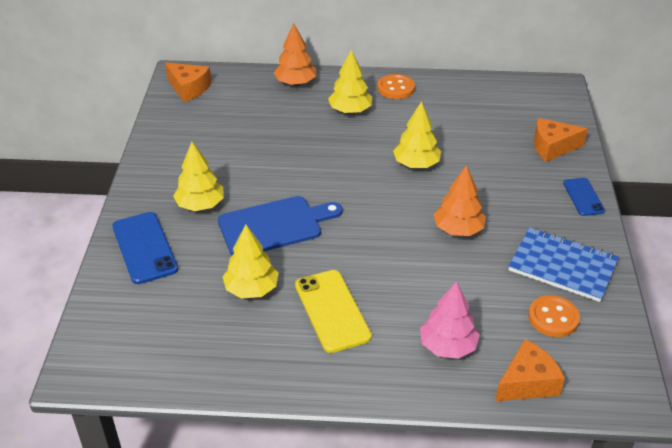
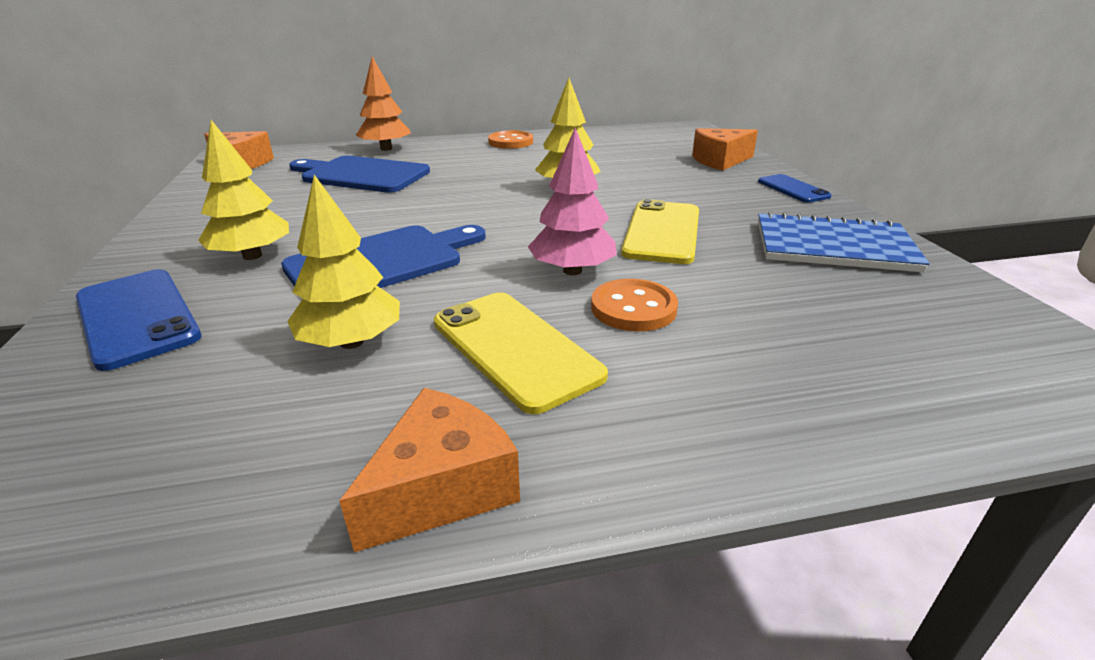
camera: 15 degrees left, 10 degrees down
yellow tree [328,50,372,114] -> none
pink tree [420,281,480,359] -> pink tree moved to [528,128,617,275]
orange tree [433,165,486,236] -> yellow phone [621,199,699,264]
orange cheese [495,339,565,401] -> orange cheese moved to [339,388,520,552]
orange button [528,295,580,337] -> orange button moved to [591,279,678,331]
none -> blue cutting board [289,156,430,193]

